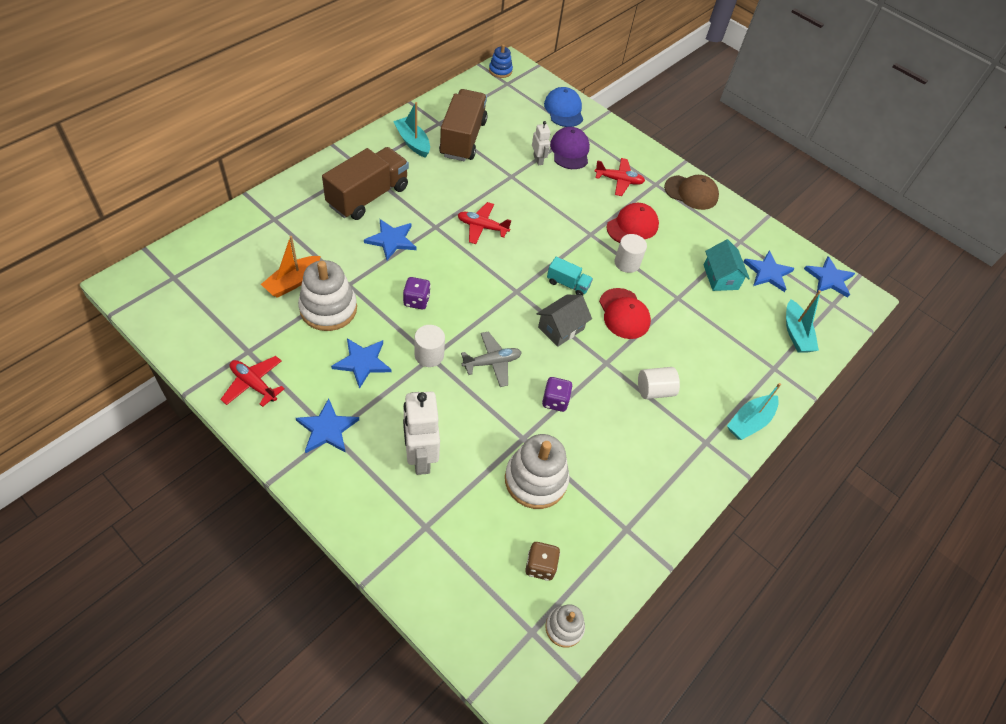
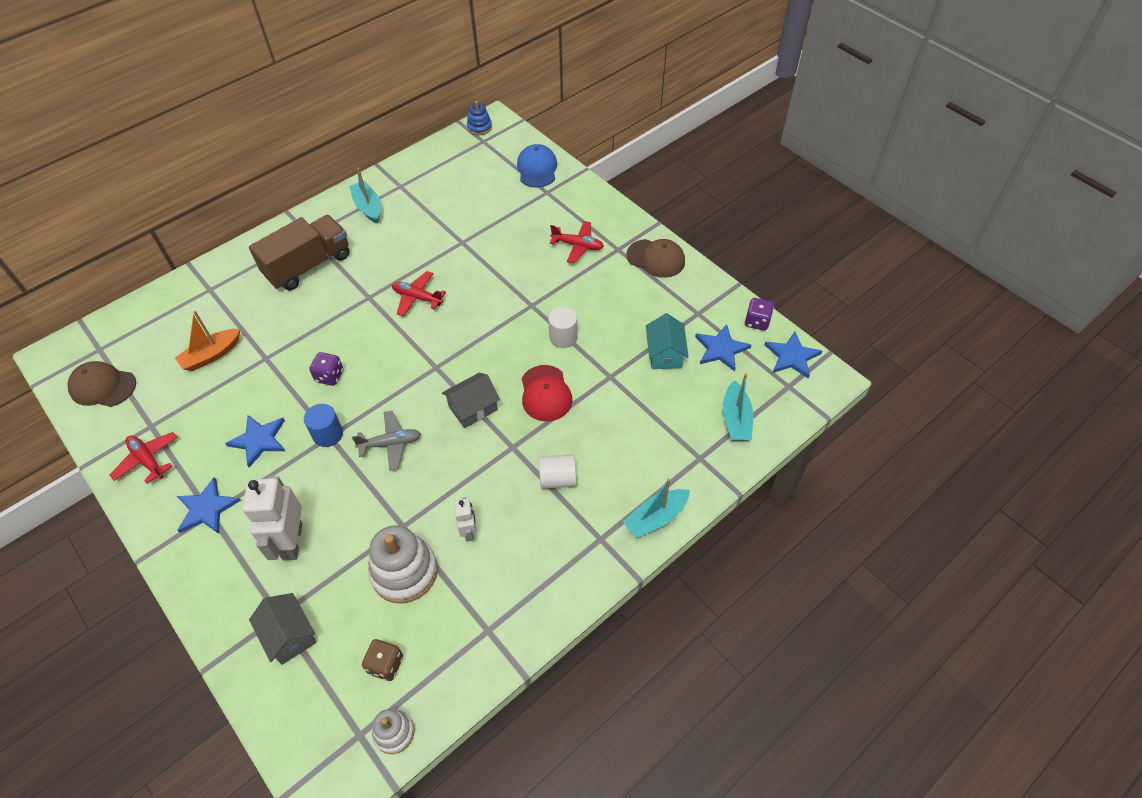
camera: 15 degrees right, 0 degrees up
white stacking toy [298,260,357,331] -> none
blue star [364,219,416,260] -> none
white cylinder [415,325,445,367] -> blue cylinder [304,404,343,447]
brown truck [439,89,488,161] -> none
white robot [532,121,550,165] -> white robot moved to [454,497,477,542]
purple dice [542,377,573,412] -> purple dice moved to [745,298,774,331]
turquoise truck [547,257,593,296] -> none
purple cap [550,127,590,169] -> none
red cap [607,203,659,243] -> none
none -> brown cap [67,361,136,407]
none -> grey house [249,593,316,665]

